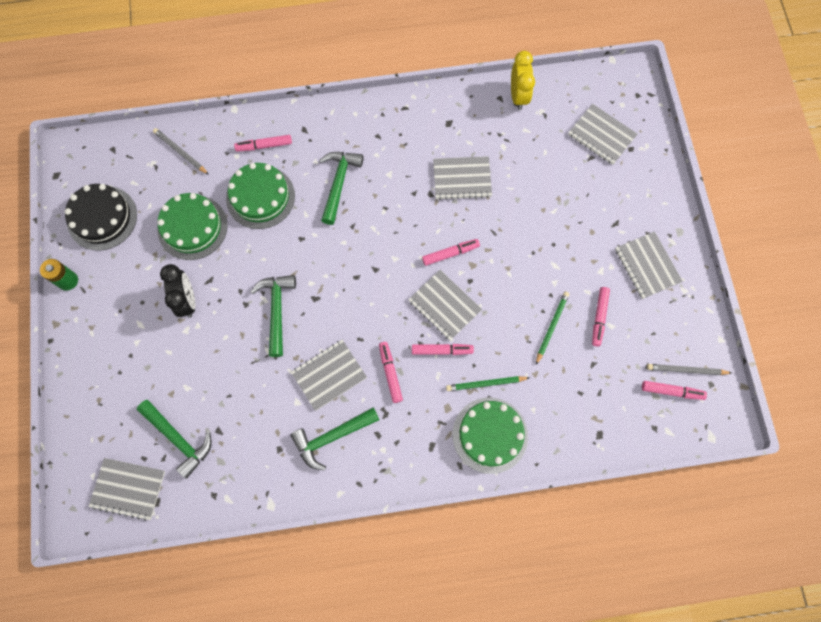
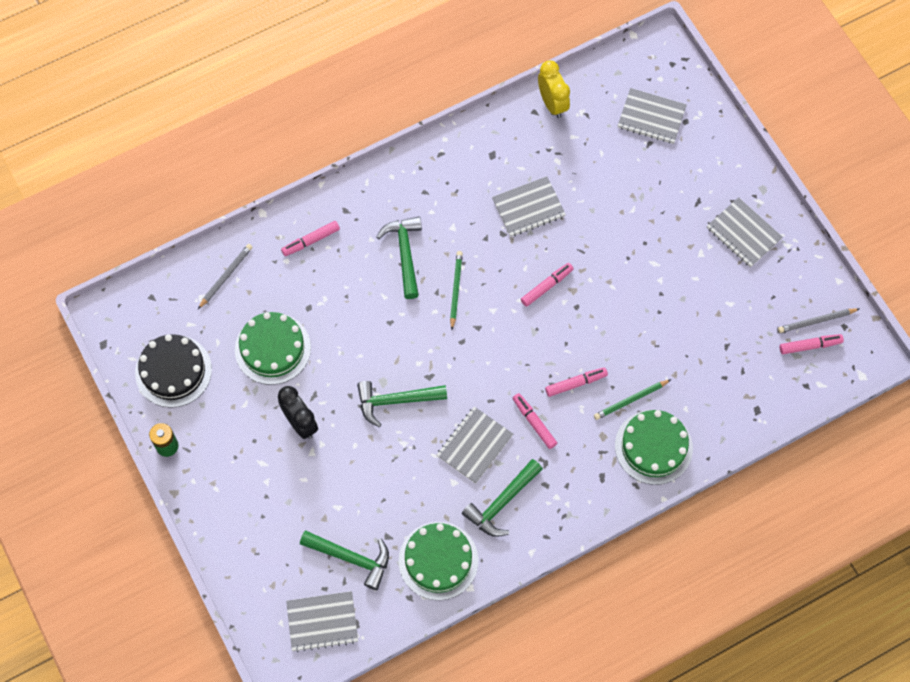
camera: 20 degrees left, 5 degrees down
grey pencil [153,128,209,175] -> grey pencil turned 105 degrees clockwise [198,244,252,309]
green cake [226,163,295,229] -> green cake moved to [399,522,478,600]
green hammer [250,275,296,357] -> green hammer turned 75 degrees counterclockwise [357,381,447,427]
grey notebook [408,270,482,341] -> none
green pencil [536,292,569,365] -> green pencil moved to [450,251,463,329]
pink marker [592,287,610,346] -> none

